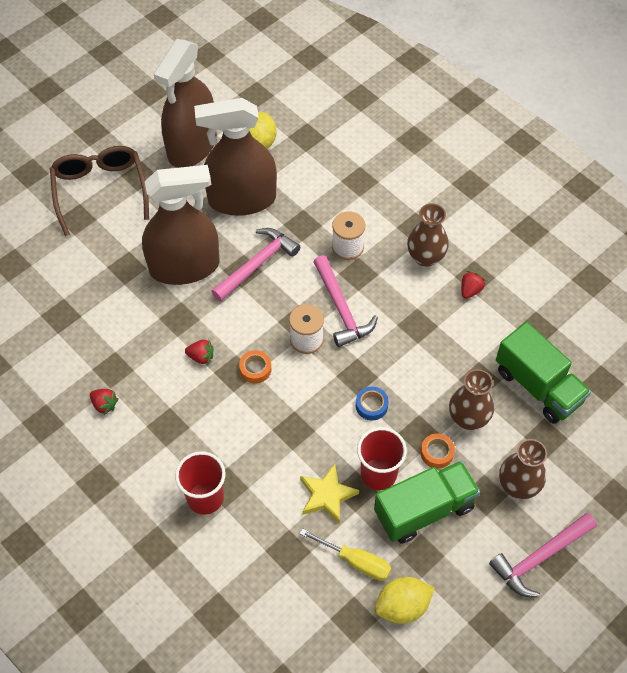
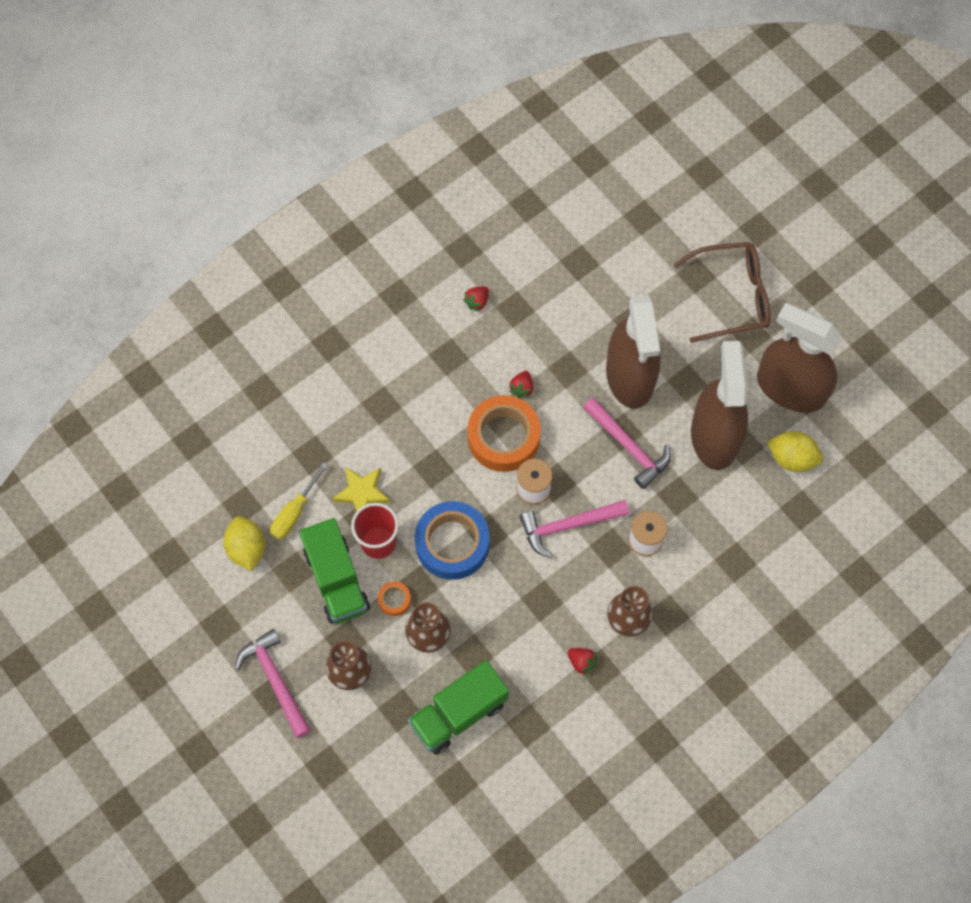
camera: 95 degrees right, 10 degrees up
red cup [175,451,226,515] -> none
orange tape [239,350,271,383] -> orange tape [468,395,541,472], size x2.28
blue tape [356,387,389,421] -> blue tape [415,501,489,580], size x2.28

